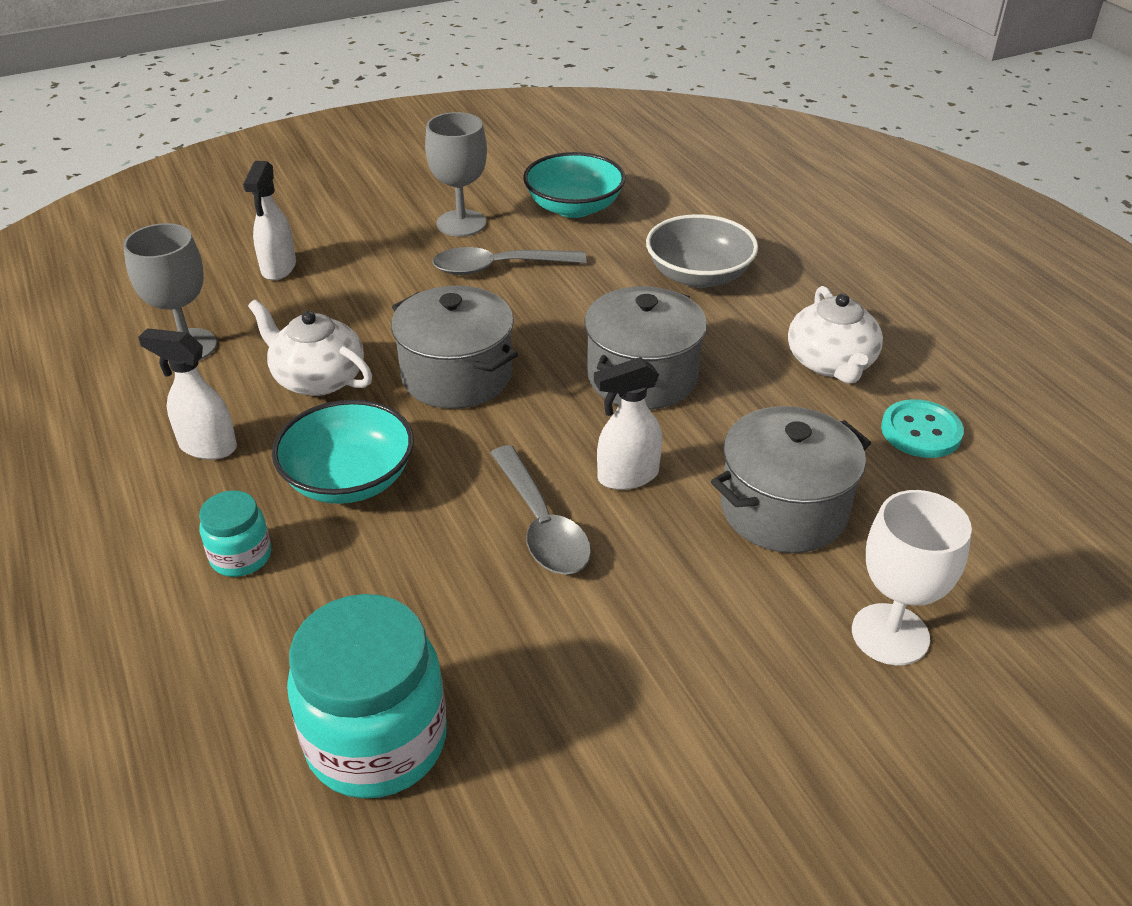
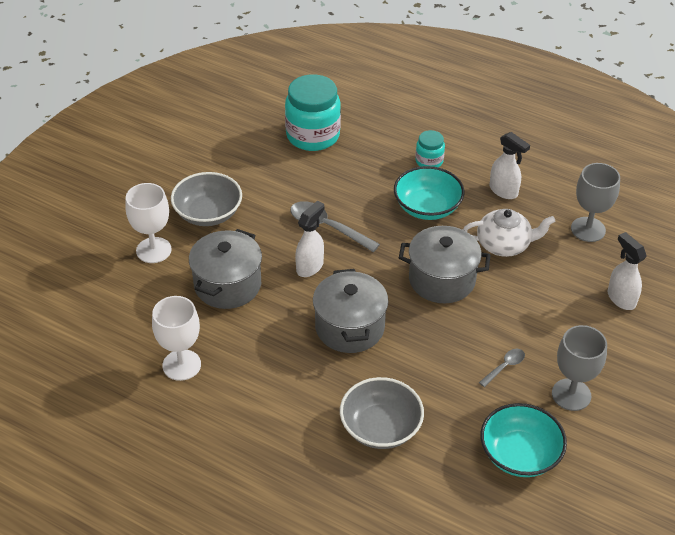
camera: 145 degrees right, 5 degrees up
white spray bottle [138,328,237,460] -> white spray bottle turned 60 degrees clockwise [490,132,530,199]
grey spoon [432,247,586,275] -> grey spoon [479,349,525,387], size x0.54
white teapot [788,286,883,384] -> none
turquoise button [881,399,964,458] -> white goblet [152,296,201,381]
none -> grey bowl [171,172,242,226]

